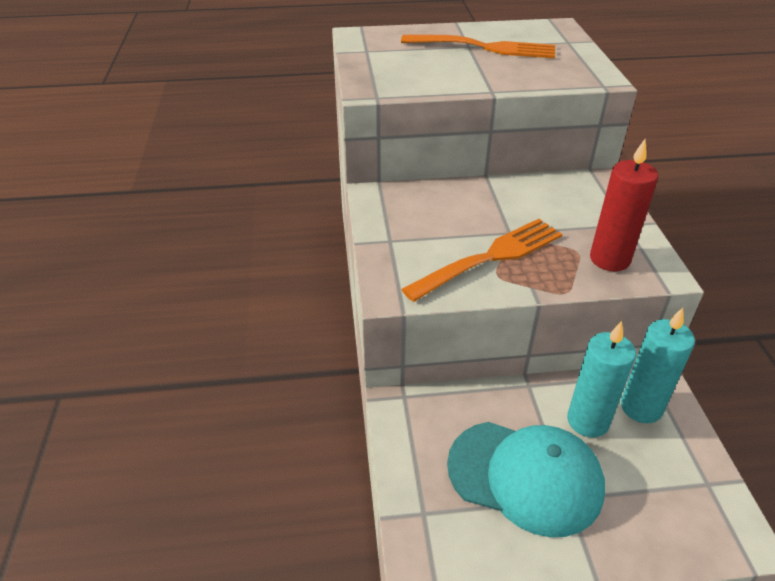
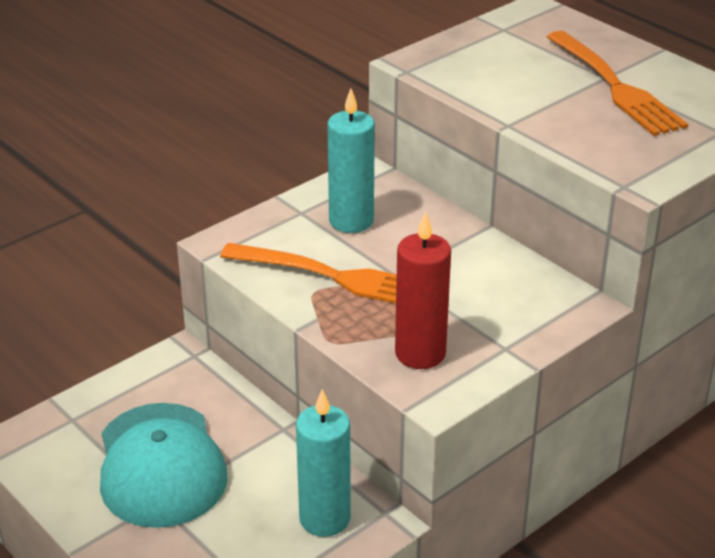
camera: 55 degrees right, 5 degrees down
turquoise candle [567,321,636,438] -> turquoise candle moved to [327,88,375,233]

